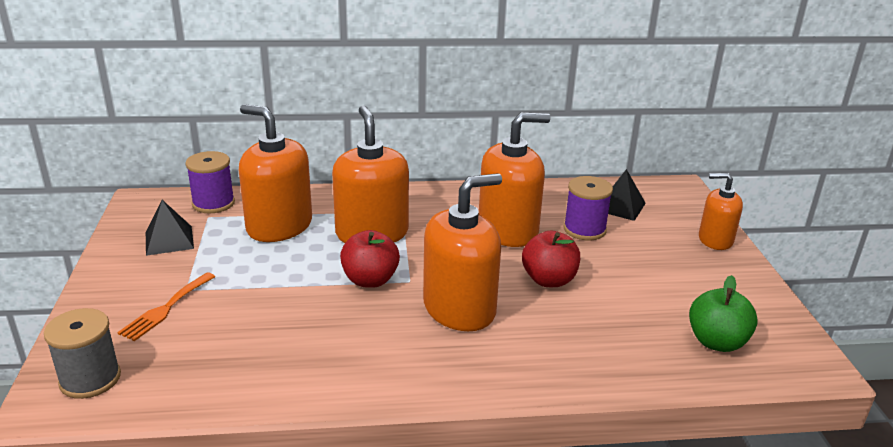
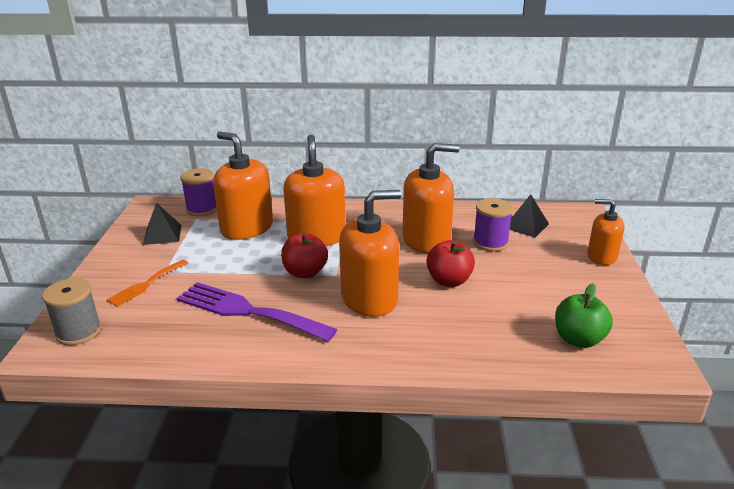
camera: 10 degrees right, 0 degrees up
none -> purple fork [177,282,337,342]

